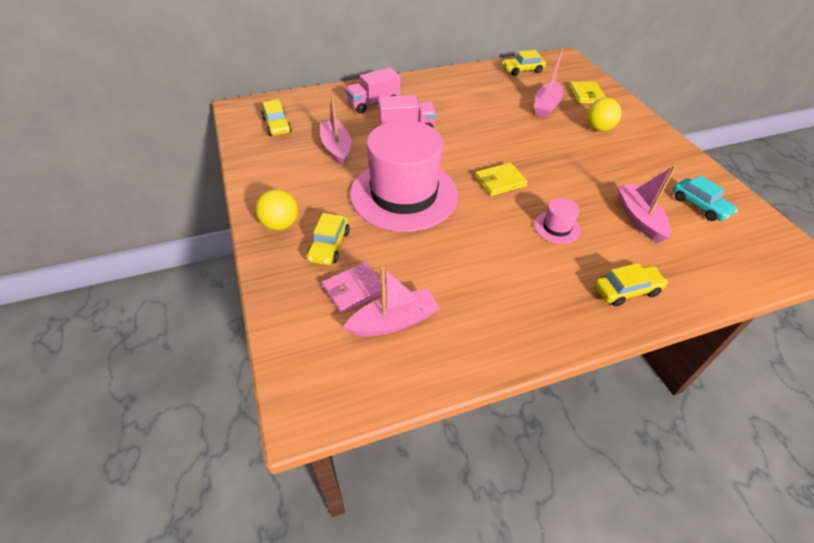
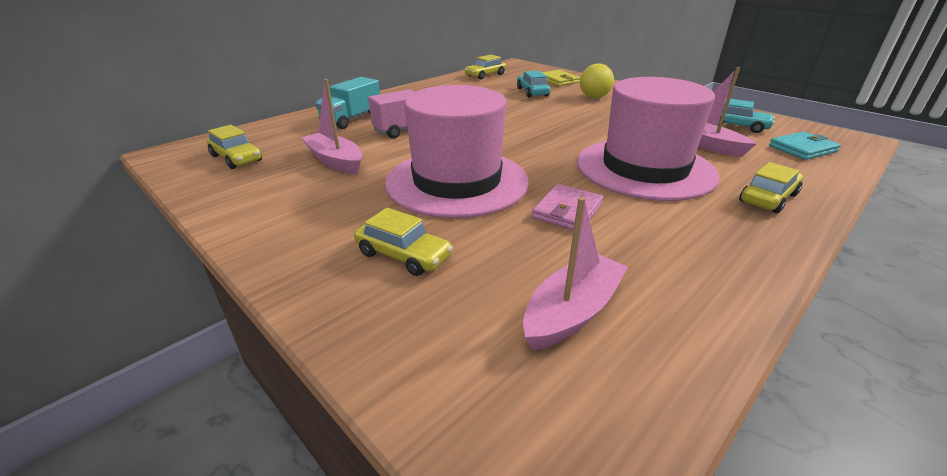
camera: 25 degrees left, 15 degrees down
yellow ball [256,189,298,230] -> none
yellow car [307,213,350,265] -> yellow car turned 45 degrees counterclockwise [354,208,453,276]
pink wallet [322,262,386,314] -> pink wallet moved to [532,184,603,230]
pink truck [345,67,400,114] -> turquoise truck [315,77,380,129]
yellow wallet [475,163,528,196] -> none
pink boat [534,48,563,118] -> turquoise car [517,71,550,98]
pink hat [534,198,581,244] -> pink hat [577,77,720,201], size x2.49
none -> turquoise wallet [769,131,841,160]

